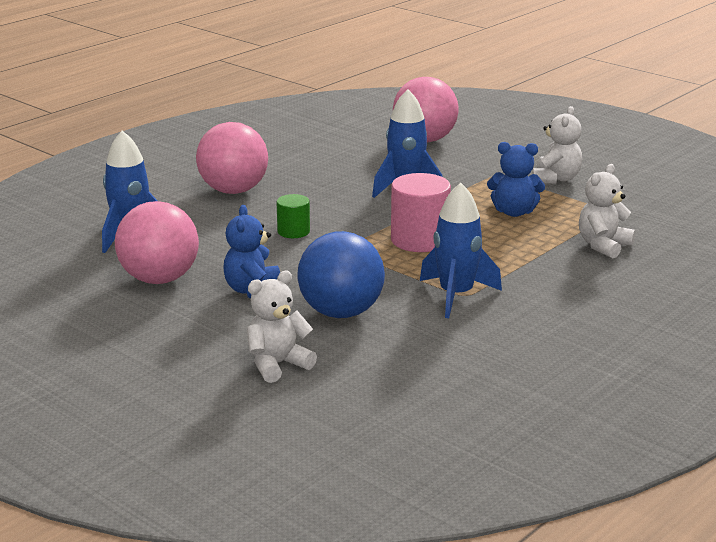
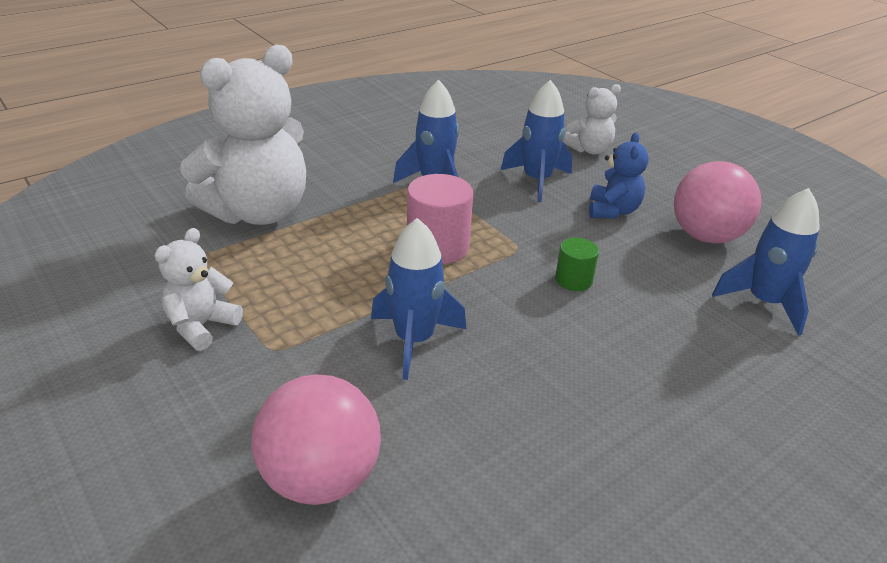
camera: 170 degrees left, 10 degrees up
pink ball [196,122,268,194] -> none
blue ball [297,231,385,318] -> blue rocket [501,80,572,202]
blue teddy bear [487,142,545,217] -> none
white teddy bear [579,164,635,258] -> white teddy bear [180,45,306,225], size x2.03

